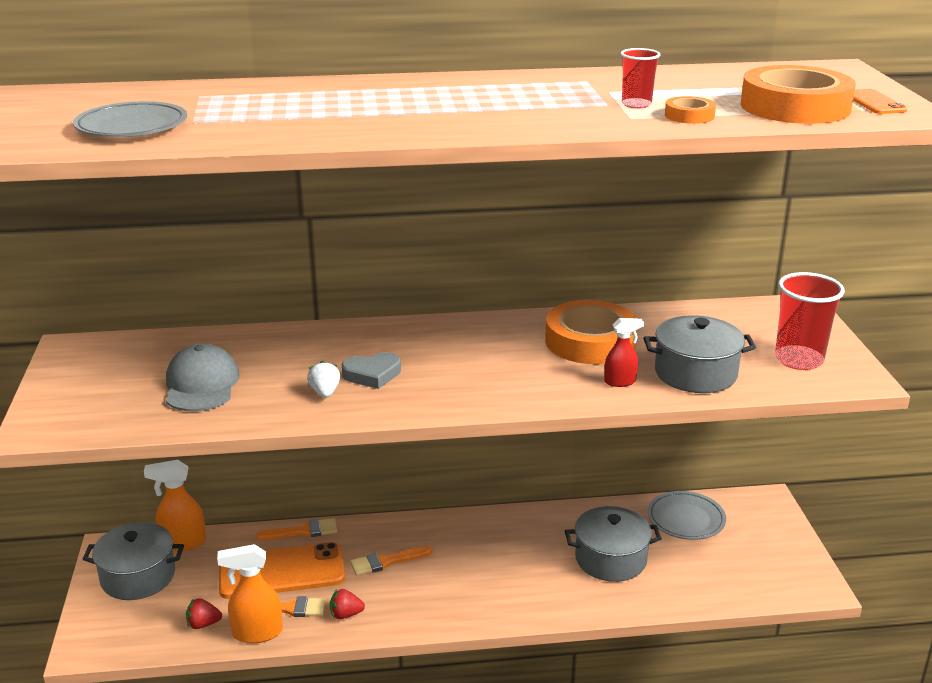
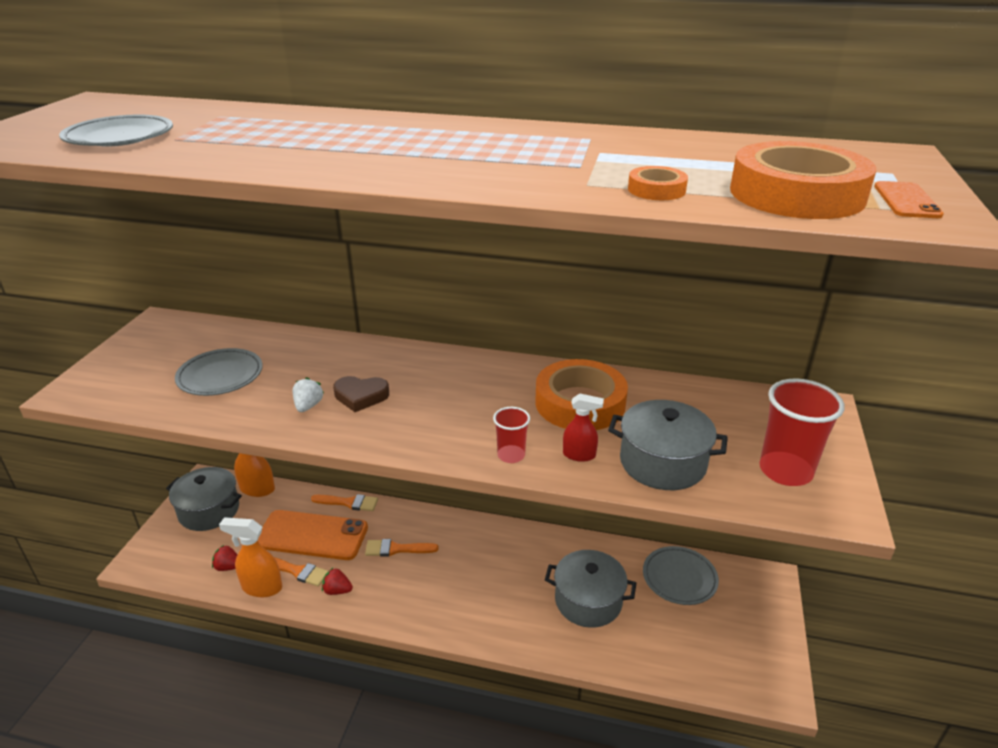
camera: 20 degrees right, 5 degrees up
grey cap [166,344,240,411] -> grey plate [175,348,263,396]
grey heart [342,352,401,389] -> brown heart [333,376,389,412]
red cup [621,48,660,108] -> red cup moved to [493,407,530,463]

